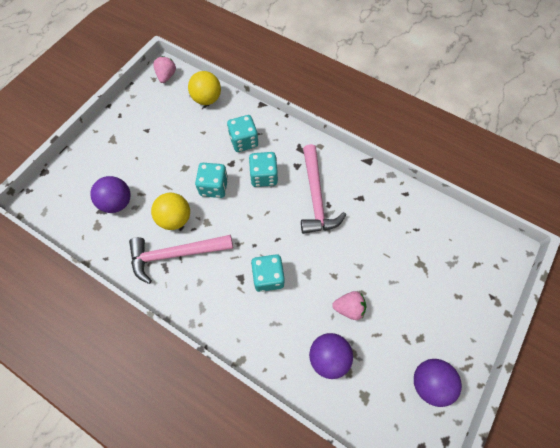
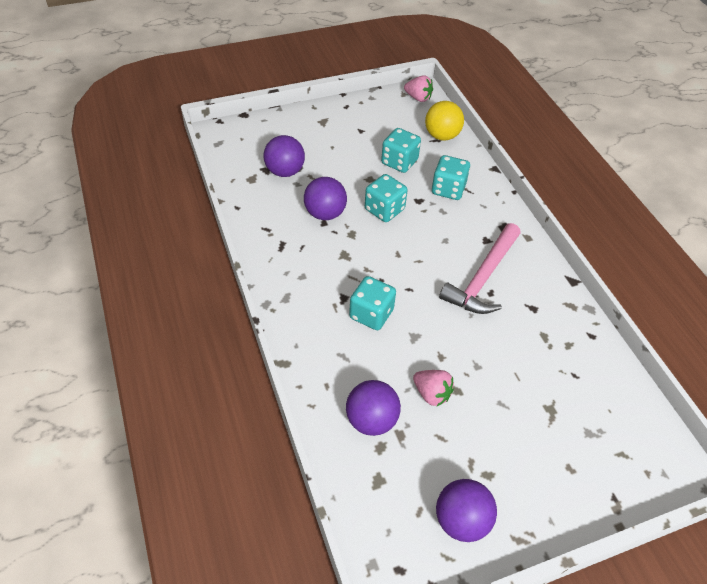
camera: 35 degrees right, 15 degrees down
pink hammer [129,235,233,284] -> none
yellow ball [151,193,190,230] -> purple ball [304,177,347,220]
pink strawberry [153,56,176,83] -> pink strawberry turned 75 degrees clockwise [404,75,433,102]
turquoise dice [249,152,278,187] -> turquoise dice moved to [381,128,421,173]

